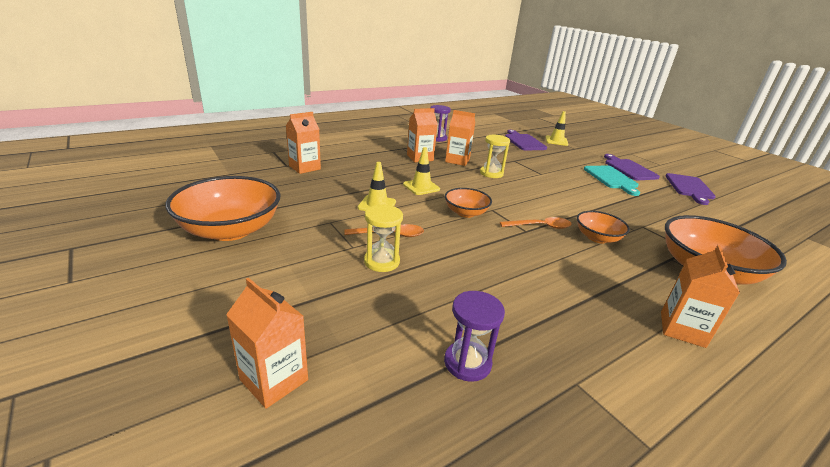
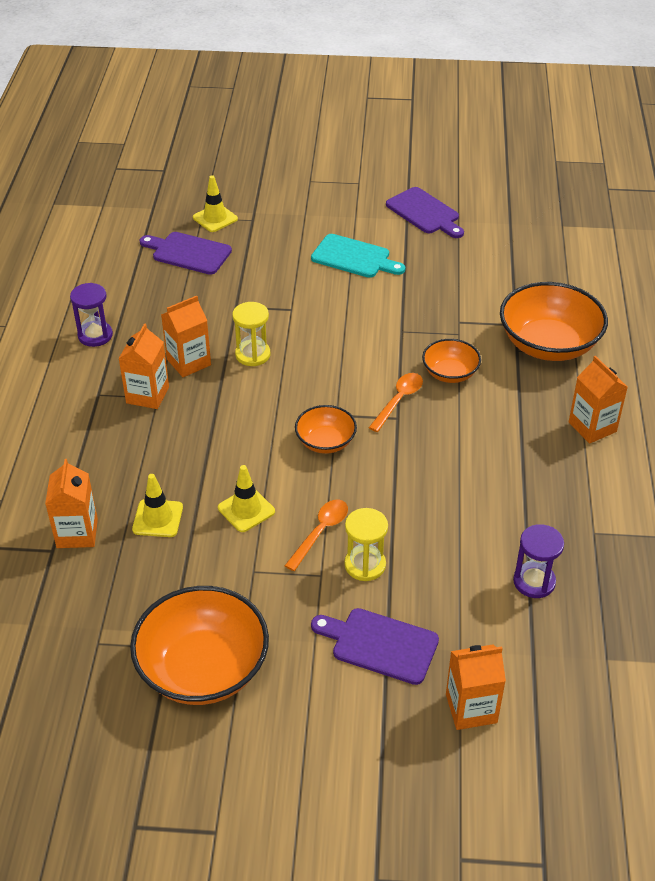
camera: 50 degrees left, 15 degrees up
yellow traffic cone [403,147,440,195] -> yellow traffic cone moved to [132,474,183,537]
purple cutting board [604,154,660,180] -> purple cutting board moved to [311,608,439,685]

